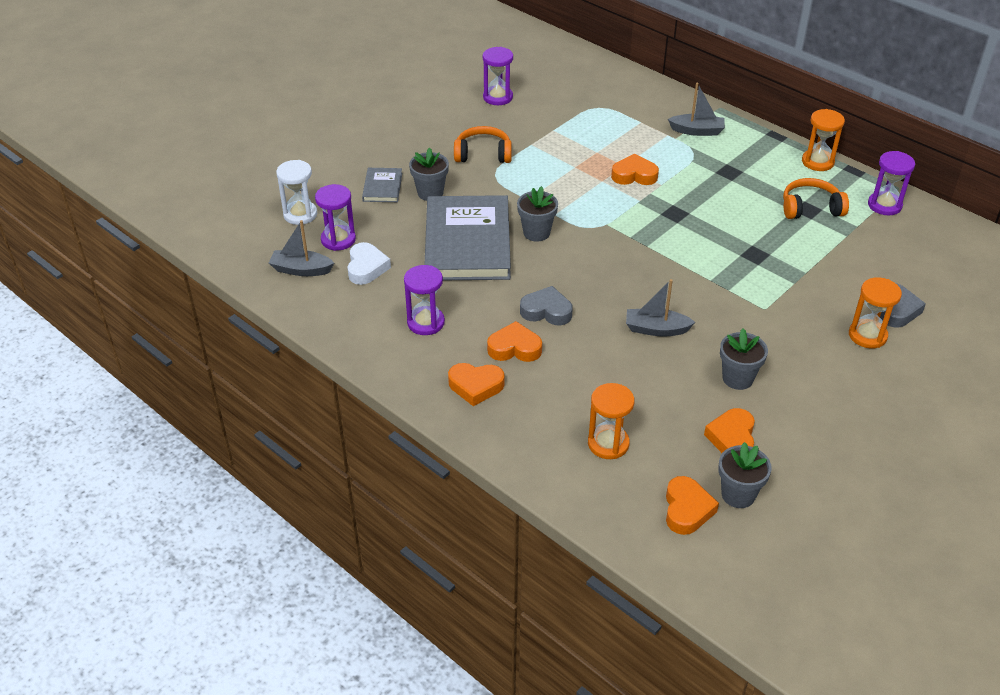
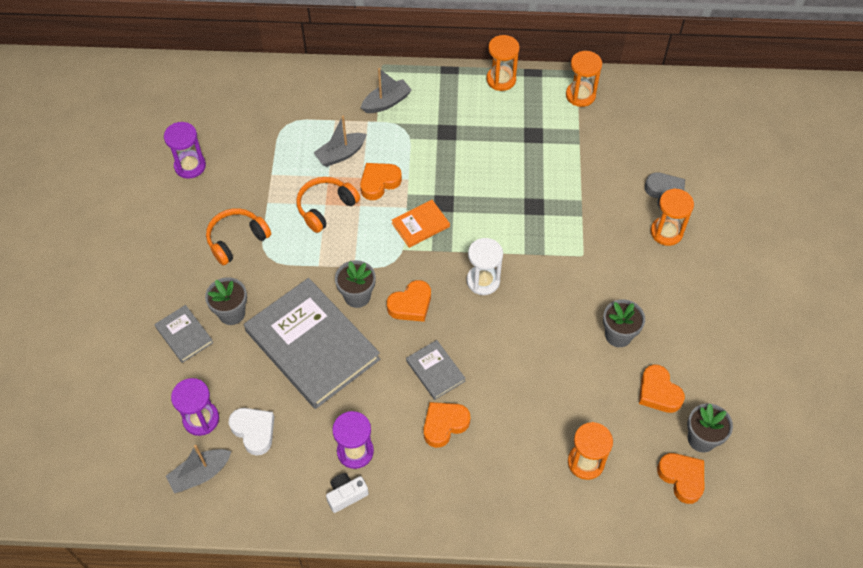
camera: 40 degrees left, 15 degrees up
white hourglass [276,160,317,225] -> white hourglass moved to [467,238,503,295]
orange heart [448,363,505,406] -> orange heart moved to [387,280,431,322]
grey heart [520,286,573,325] -> grey book [406,340,466,400]
grey boat [626,279,695,337] -> grey boat moved to [313,116,367,167]
orange headphones [783,178,849,219] -> orange headphones moved to [296,177,360,233]
purple hourglass [868,151,915,215] -> orange hourglass [566,51,602,107]
none -> white camera [326,473,369,513]
none -> orange book [392,200,450,248]

